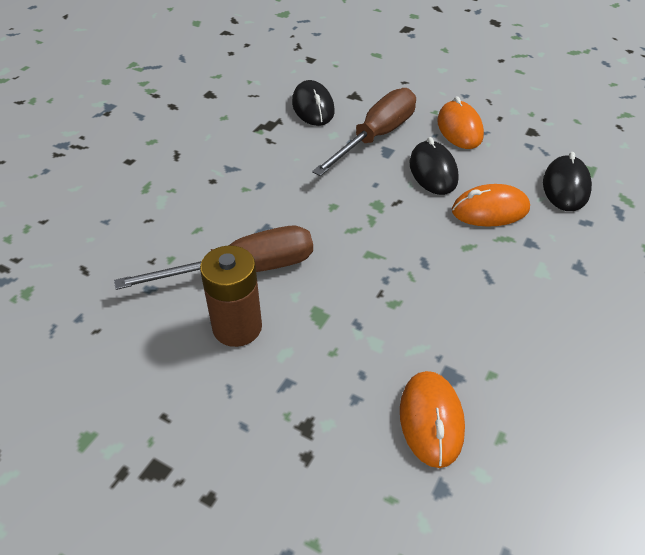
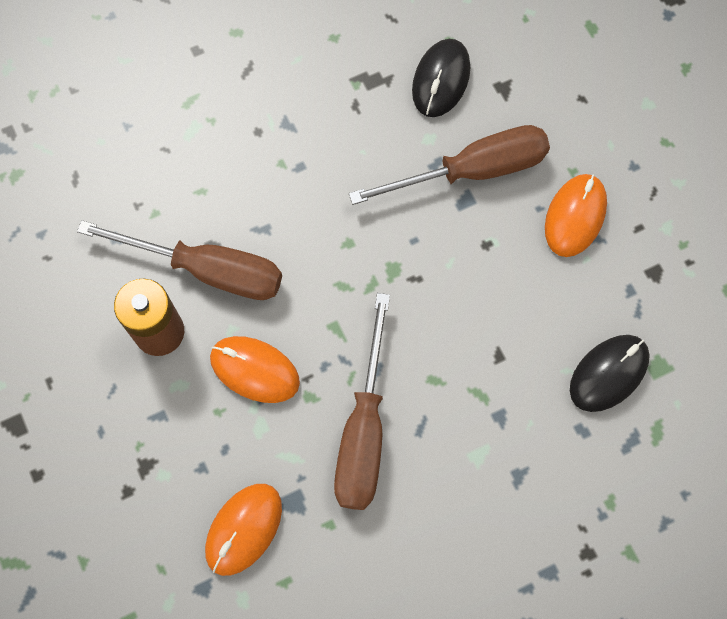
camera: 35 degrees right, 25 degrees up
black mouse [410,137,459,195] -> none
orange mouse [452,184,530,227] -> orange mouse moved to [210,336,300,403]
none -> brown screwdriver [334,293,390,510]

